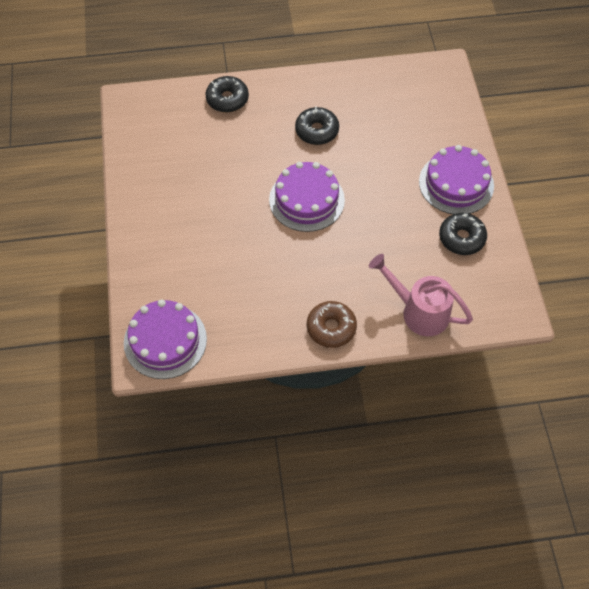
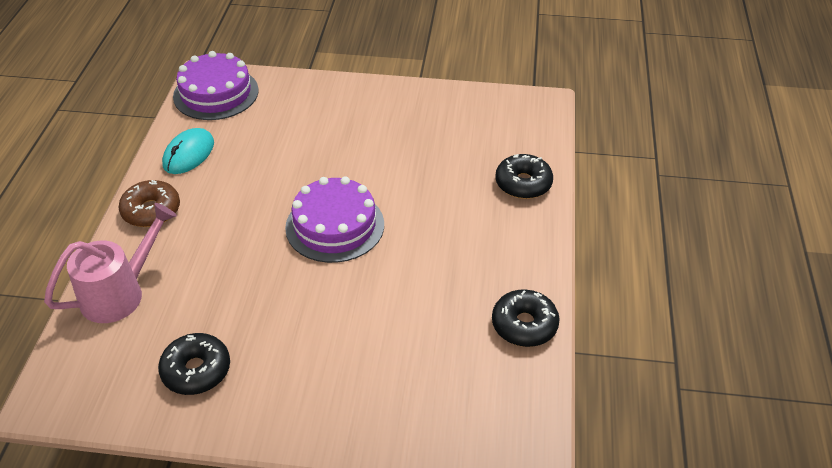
camera: 105 degrees right, 15 degrees down
black donut [295,106,339,145] -> black donut moved to [492,290,560,347]
purple cake [419,145,494,214] -> none
none -> turquoise mouse [162,128,214,174]

